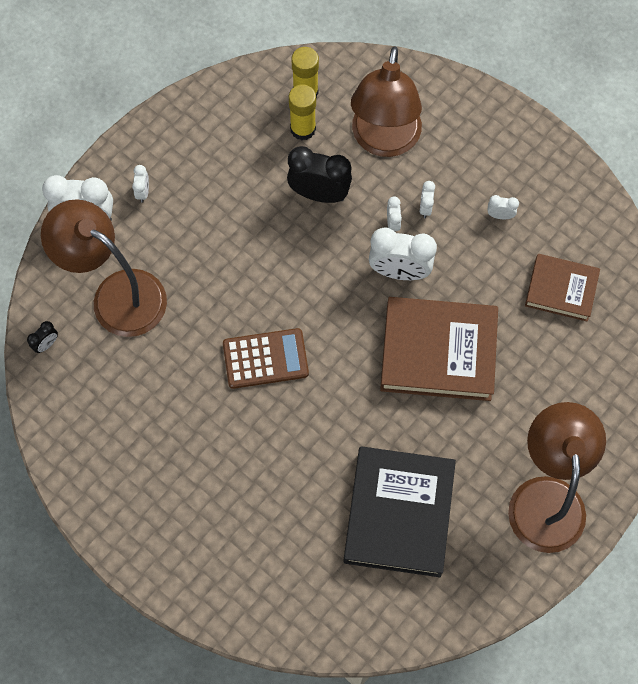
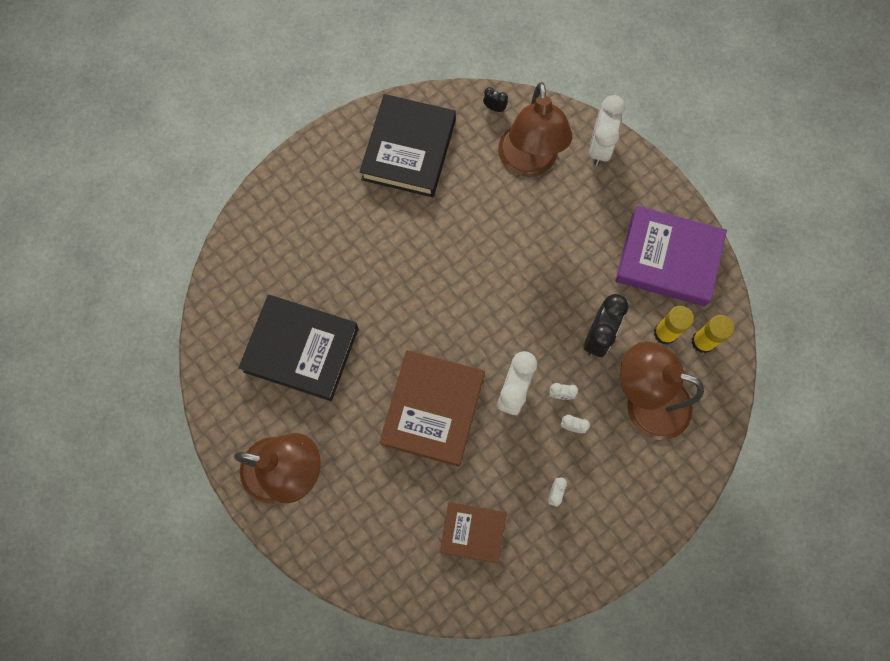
camera: 100 degrees right, 5 degrees up
black clock [27,321,58,353] -> black clock turned 150 degrees clockwise [483,87,508,112]
brown lamp [41,199,167,337] -> brown lamp turned 135 degrees clockwise [498,82,572,177]
white clock [132,165,149,203] -> none
brown calculator [223,328,309,389] -> none
brown book [525,254,600,322] -> brown book turned 75 degrees clockwise [440,502,507,563]
none -> black book [360,94,456,197]
none -> purple book [615,206,727,306]

